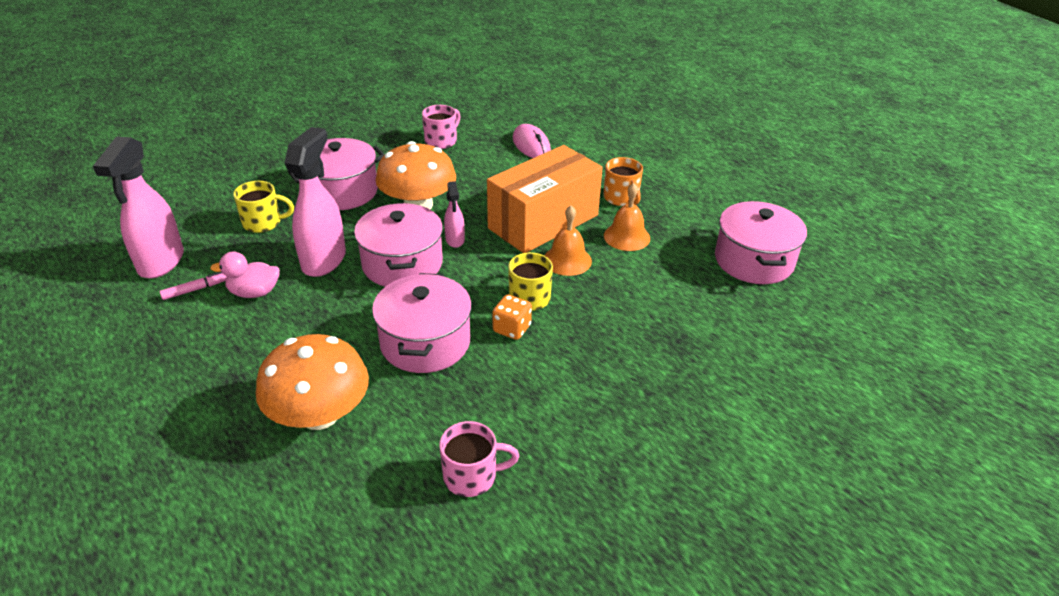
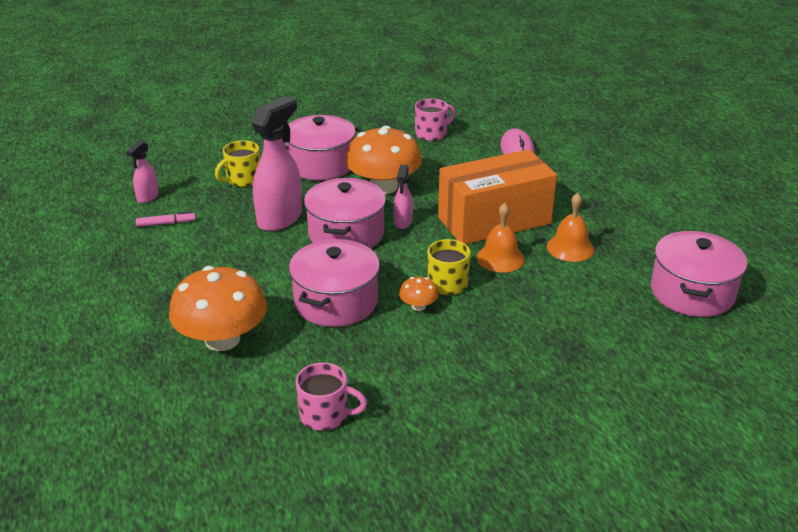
camera: 20 degrees right, 5 degrees down
pink spray bottle [93,136,184,279] -> pink spray bottle [126,141,159,203], size x0.51
pink duck [210,251,280,298] -> none
yellow mug [233,181,294,233] -> yellow mug turned 120 degrees clockwise [215,140,260,187]
orange dice [492,295,532,340] -> orange mushroom [399,277,438,311]
orange mug [603,157,643,206] -> none

